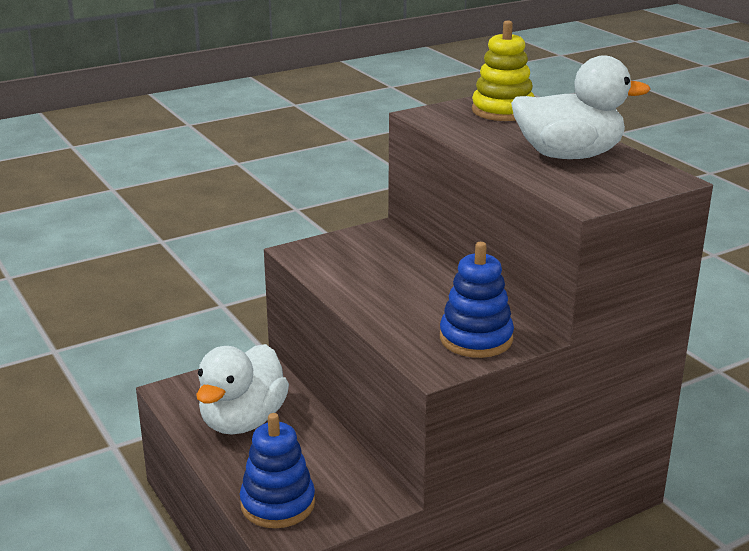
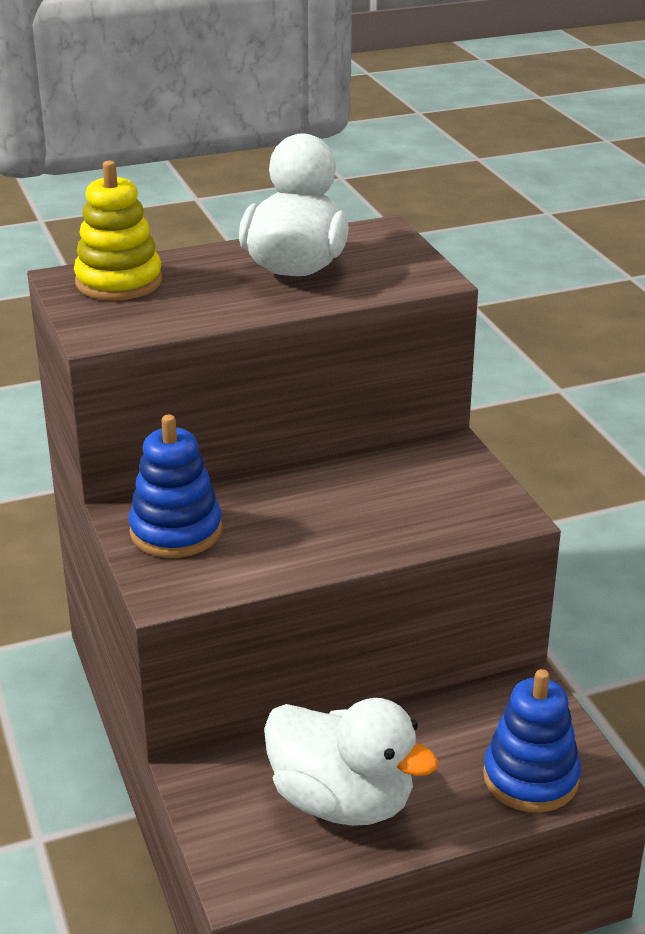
camera: 80 degrees left, 5 degrees up
blue stacking toy [440,242,514,358] -> blue stacking toy moved to [129,415,222,558]

